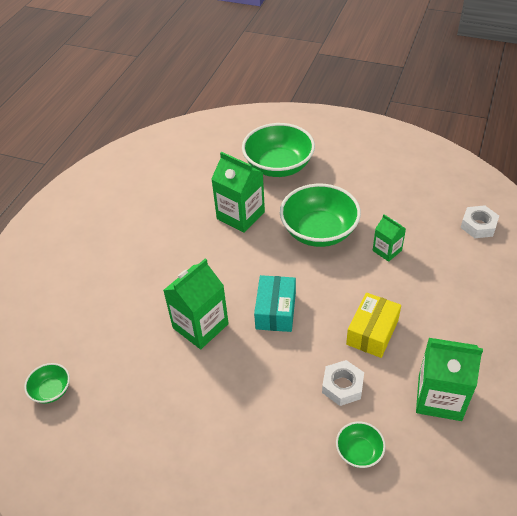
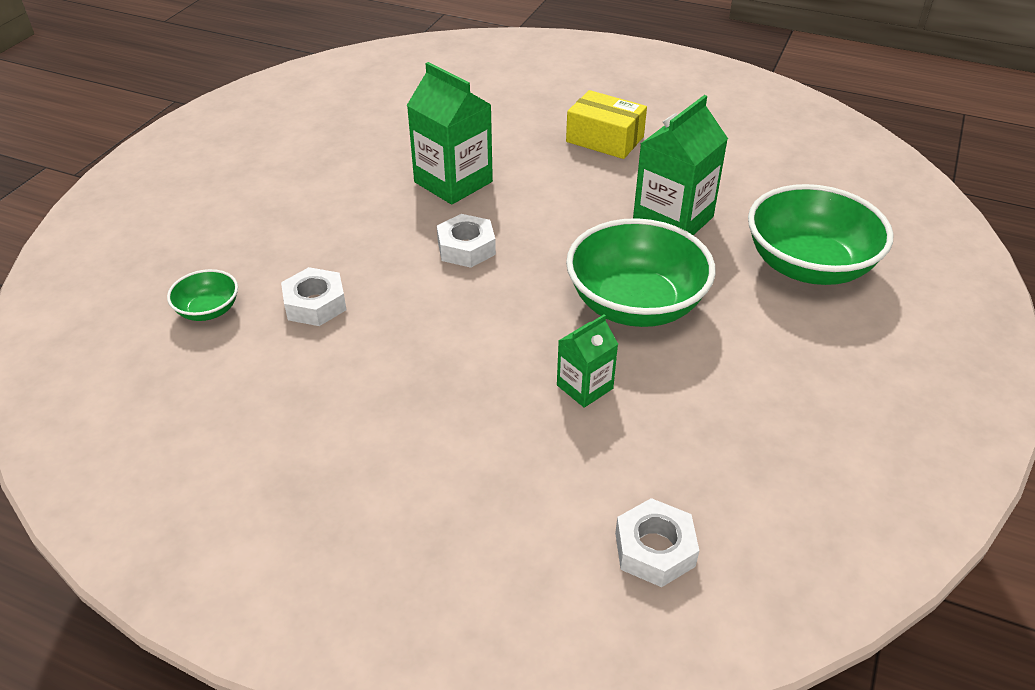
camera: 90 degrees right, 5 degrees down
green bowl [24,363,70,404] -> none
turquoise box [254,275,296,332] -> white nut [437,214,496,268]
yellow box [346,293,401,358] -> yellow box moved to [566,90,647,159]
green carton [416,338,483,421] -> none

